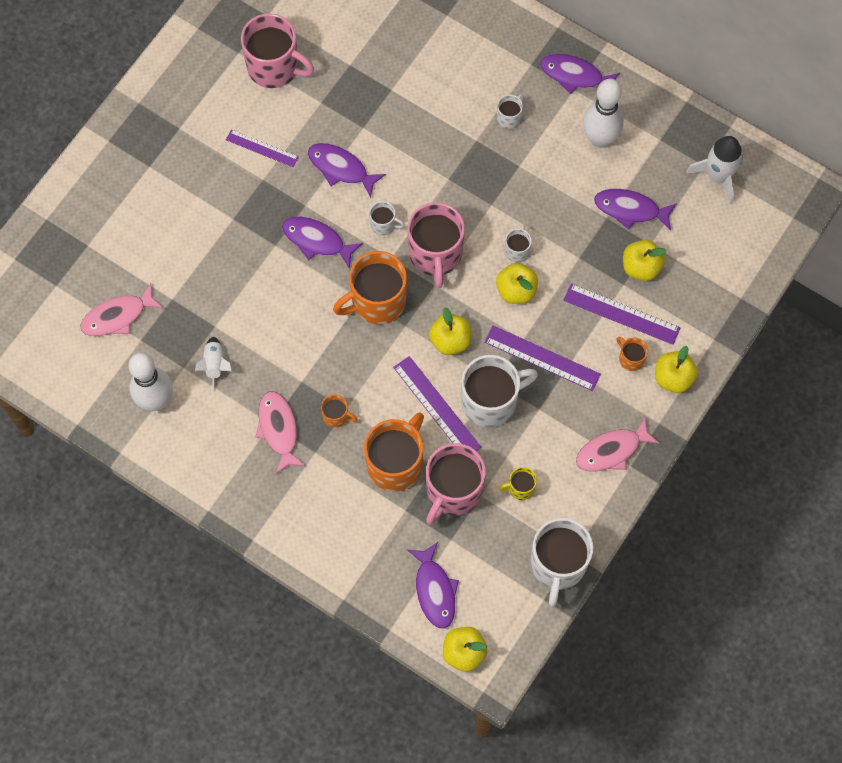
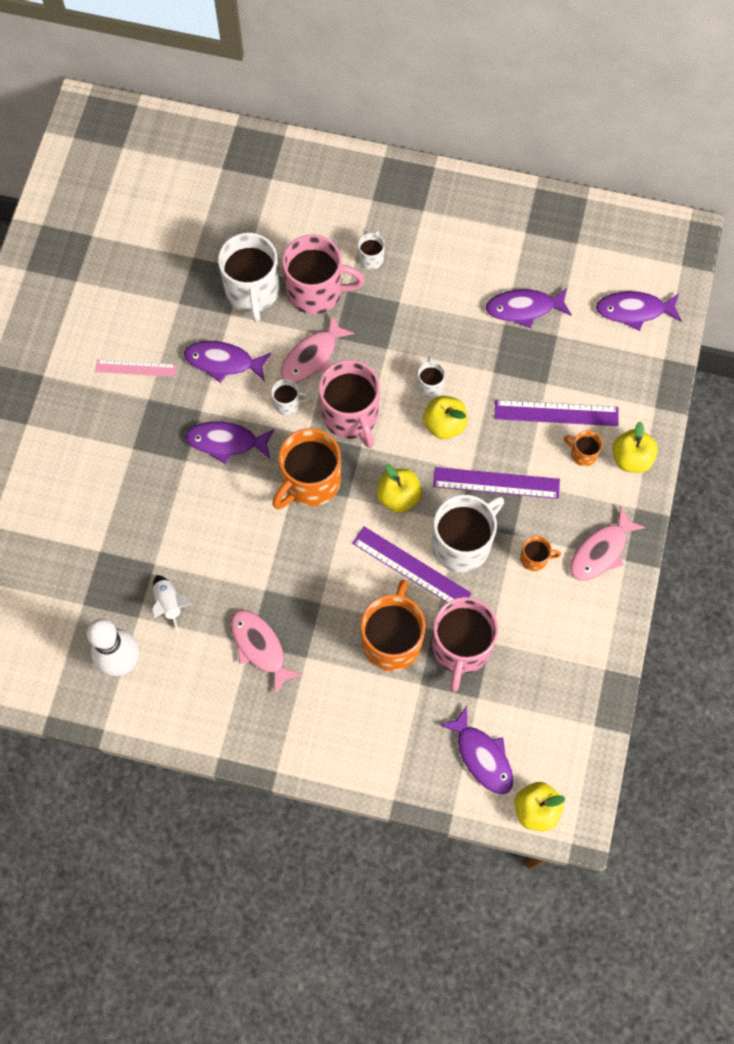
camera: 20 degrees left, 0 degrees up
pink fish [80,283,163,336] -> pink fish moved to [281,315,355,382]
purple ruler [226,130,299,167] -> pink ruler [95,360,176,377]
pink mug [241,13,314,88] -> pink mug moved to [282,235,365,314]
orange mug [321,394,357,428] -> orange mug moved to [520,536,561,571]
yellow mug [499,467,537,500] -> none
white mug [530,518,593,606] -> white mug moved to [218,233,280,322]
purple fish [540,54,620,94] -> purple fish moved to [596,291,682,331]
white bowling pin [583,79,624,148] -> none
yellow apple [623,240,666,281] -> none
white rocket [686,136,743,204] -> none

